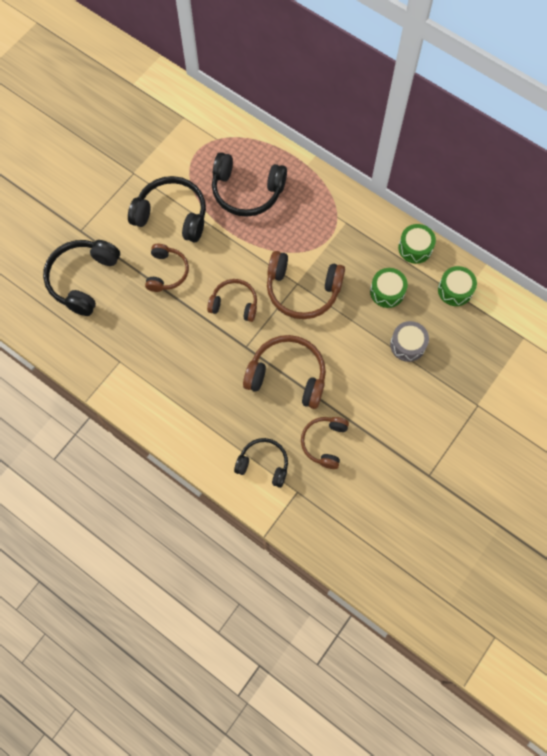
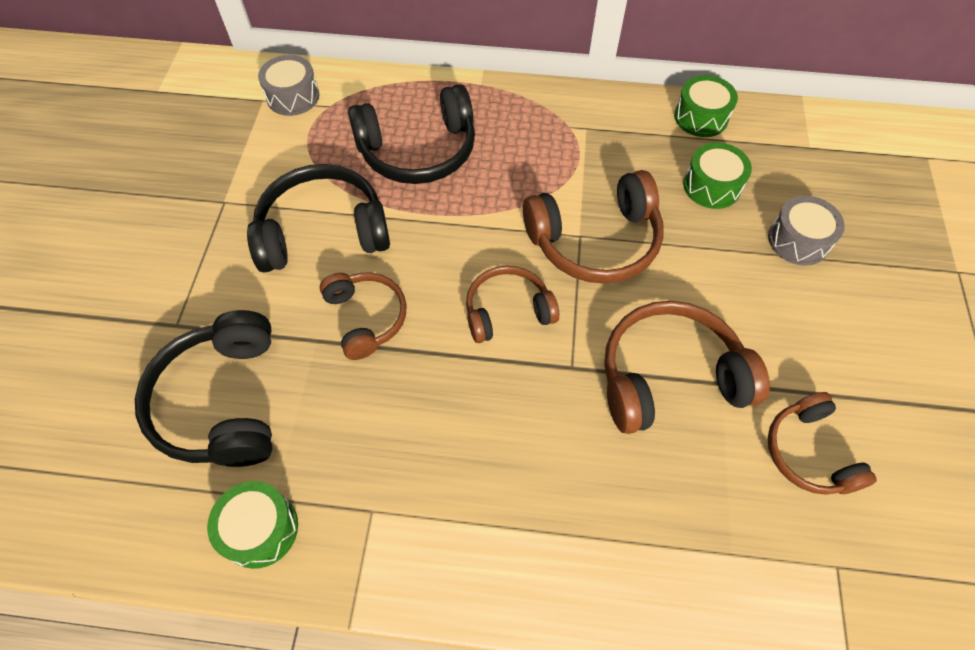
camera: 30 degrees left, 10 degrees down
black headphones [234,438,288,488] -> none
green drum [438,266,477,306] -> green drum moved to [207,481,298,569]
none -> grey drum [258,55,319,116]

